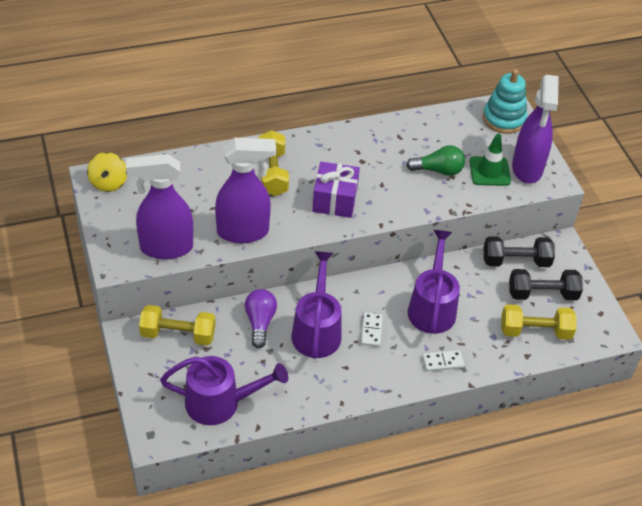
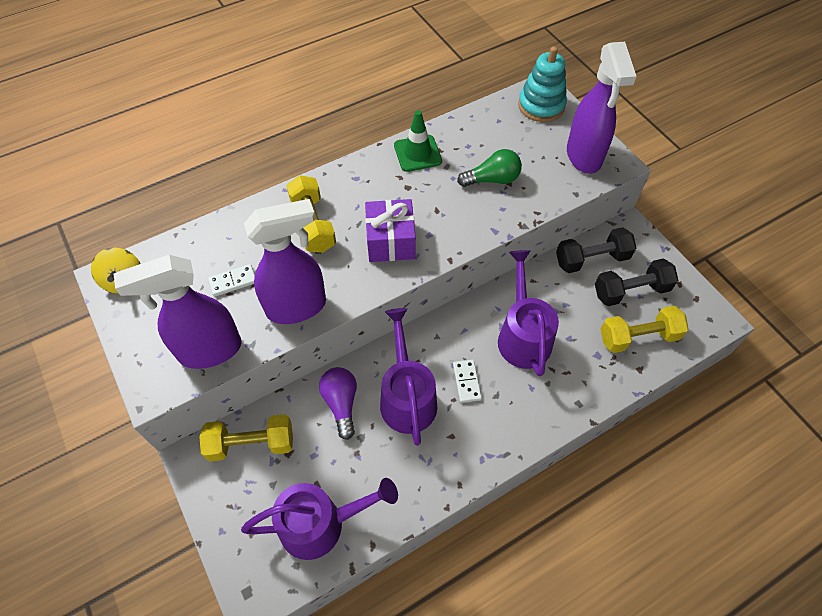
camera: 10 degrees left, 10 degrees up
white domino [422,350,465,371] -> white domino moved to [208,264,255,297]
green traffic cone [469,134,511,186] -> green traffic cone moved to [394,110,442,172]

